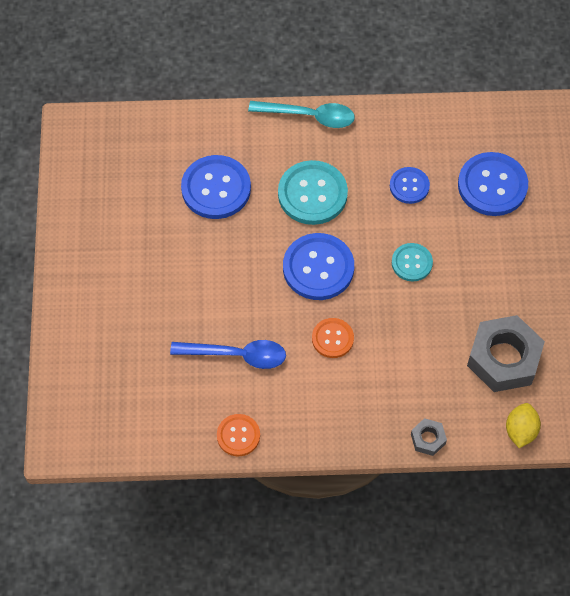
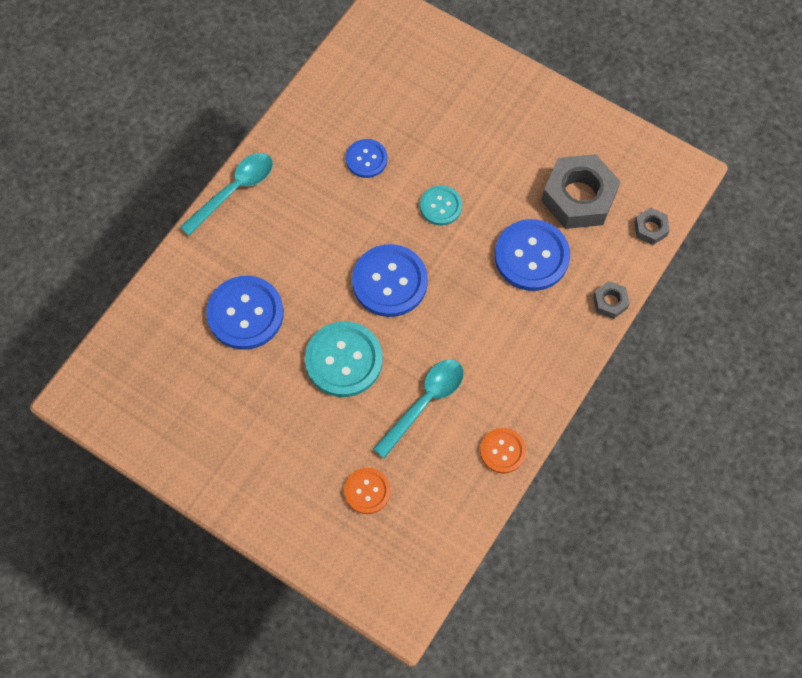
camera: 55 degrees left, 5 degrees up
blue spoon [170,340,286,369] -> turquoise spoon [373,359,464,458]
turquoise button [278,160,348,225] -> turquoise button moved to [305,321,383,397]
orange button [312,318,354,358] -> orange button moved to [344,468,391,514]
blue button [458,152,528,216] -> blue button moved to [495,219,570,291]
yellow lemon [506,403,541,448] -> grey nut [635,208,670,245]

